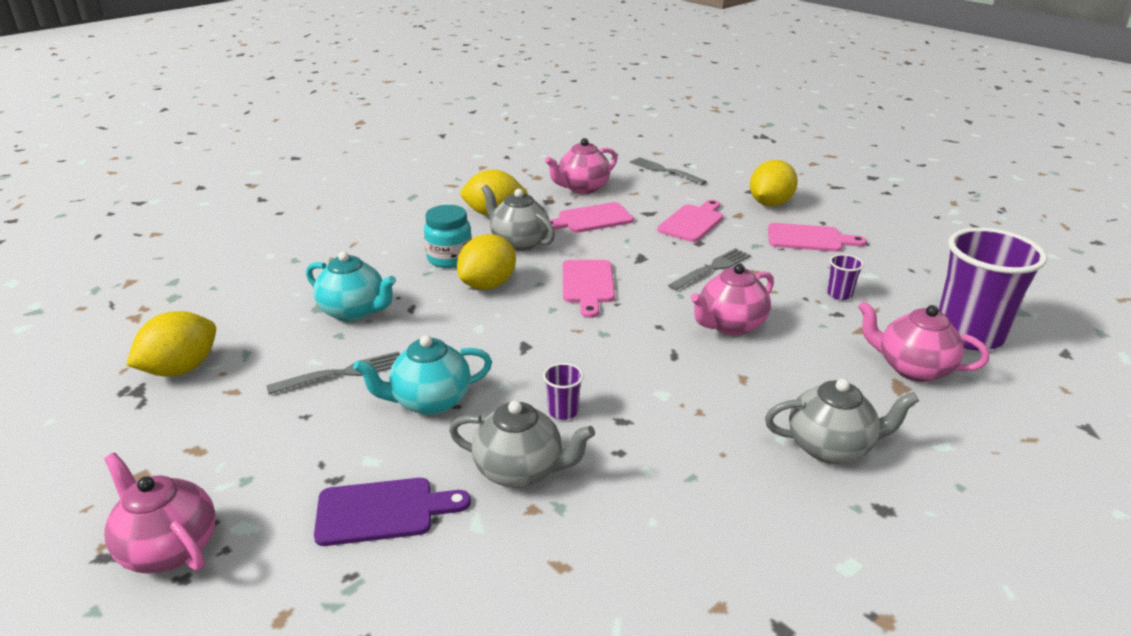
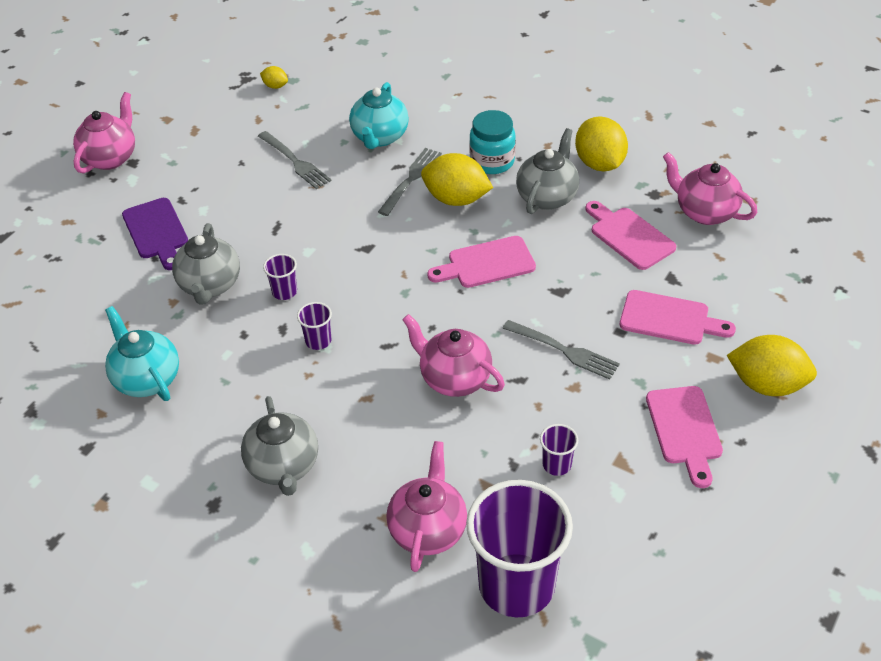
camera: 75 degrees right, 15 degrees up
yellow lemon [126,311,216,376] -> yellow lemon [260,66,288,89], size x0.47
turquoise teapot [353,335,492,415] -> turquoise teapot moved to [105,306,179,401]
grey fork [630,157,707,185] -> grey fork moved to [378,148,442,216]
none -> purple cup [297,302,332,350]

